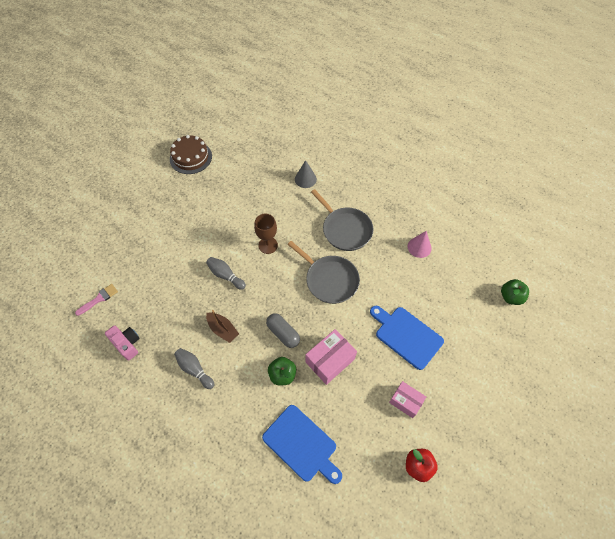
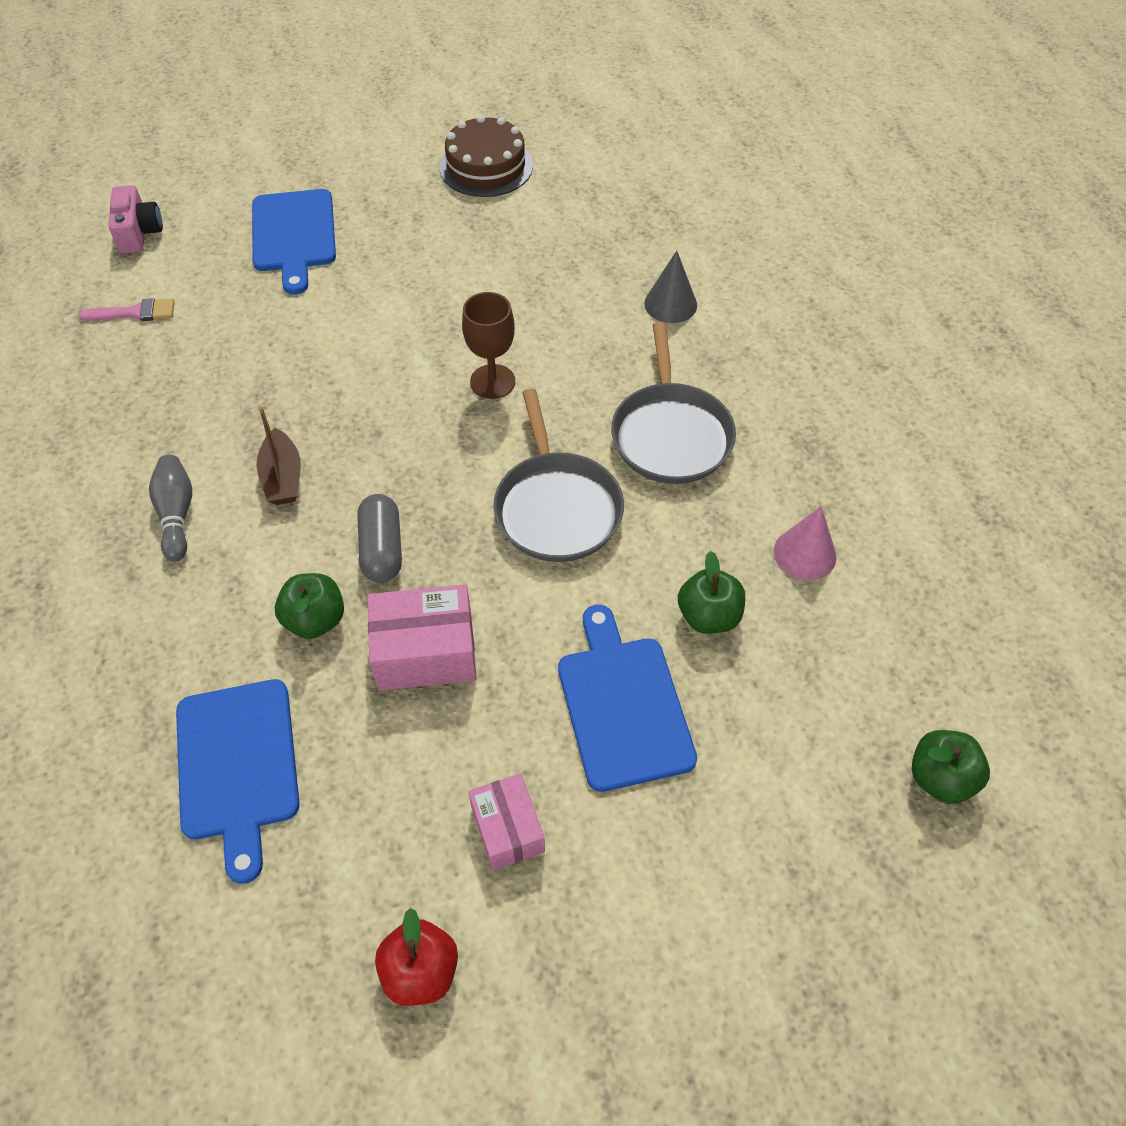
camera: 35 degrees right, 5 degrees down
pink camera [105,325,140,360] -> pink camera moved to [108,185,163,254]
grey bowling pin [206,257,246,290] -> none
none -> blue cutting board [252,189,336,294]
none -> green apple [678,551,745,634]

